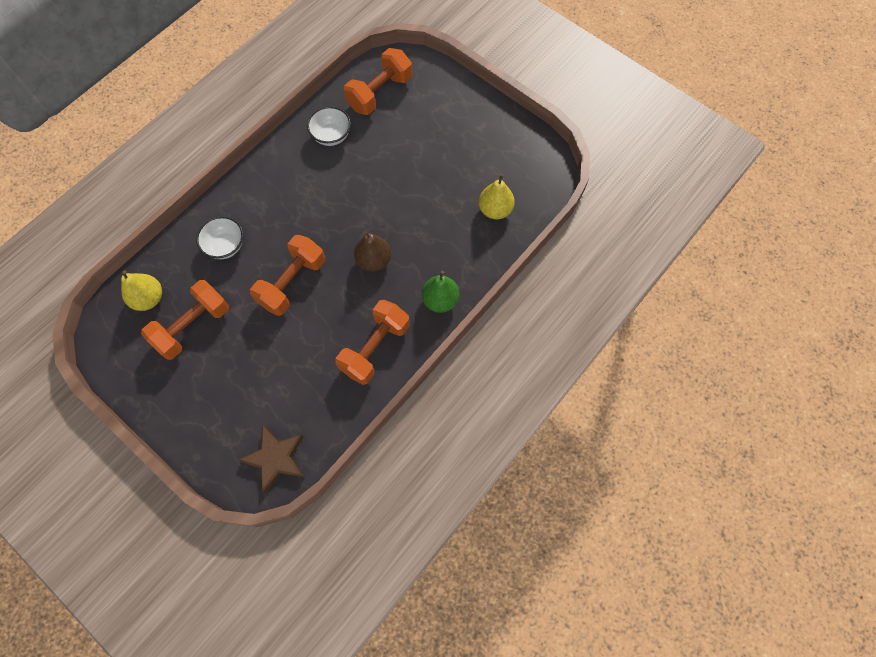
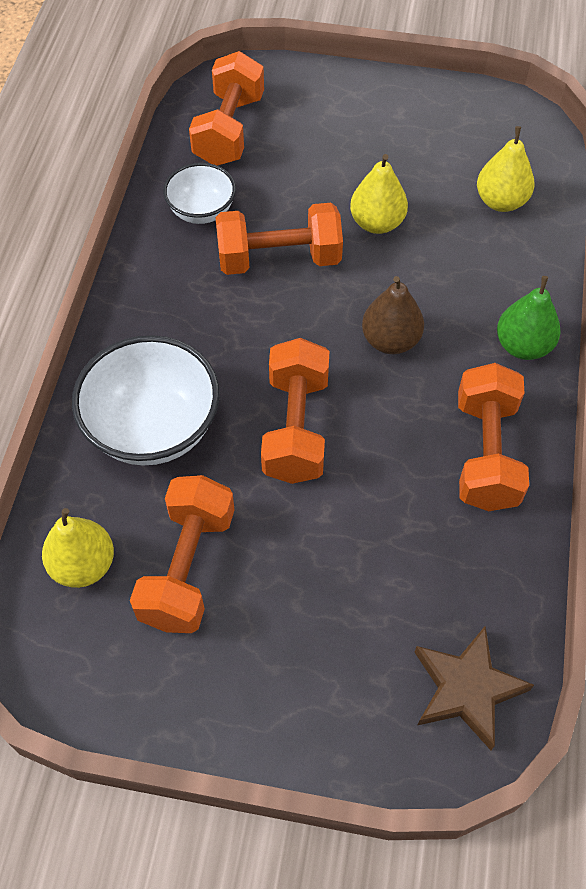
camera: 30 degrees left, 10 degrees down
white bowl [196,216,243,259] -> white bowl [72,335,220,465], size x1.73
none -> orange dumbbell [215,203,343,275]
none -> yellow pear [350,154,408,234]

